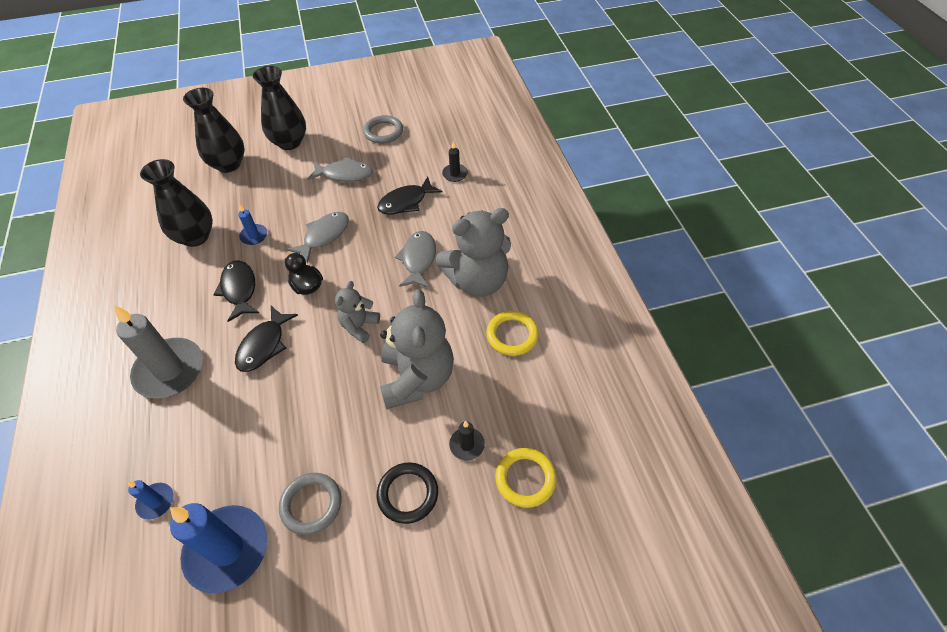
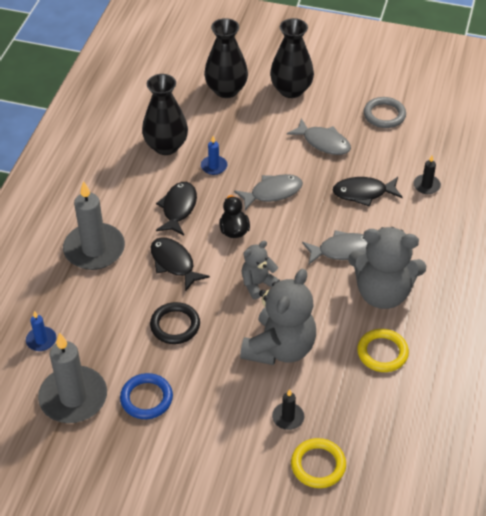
camera: 30 degrees right, 5 degrees down
blue candle [170,503,267,594] -> grey candle [38,333,107,423]
black fish [235,306,298,372] -> black fish turned 90 degrees clockwise [151,237,210,292]
grey ring [279,473,342,535] -> blue ring [120,373,173,419]
black ring [377,462,438,524] -> black ring moved to [150,302,200,344]
grey fish [395,231,436,288] -> grey fish turned 45 degrees clockwise [302,230,368,264]

